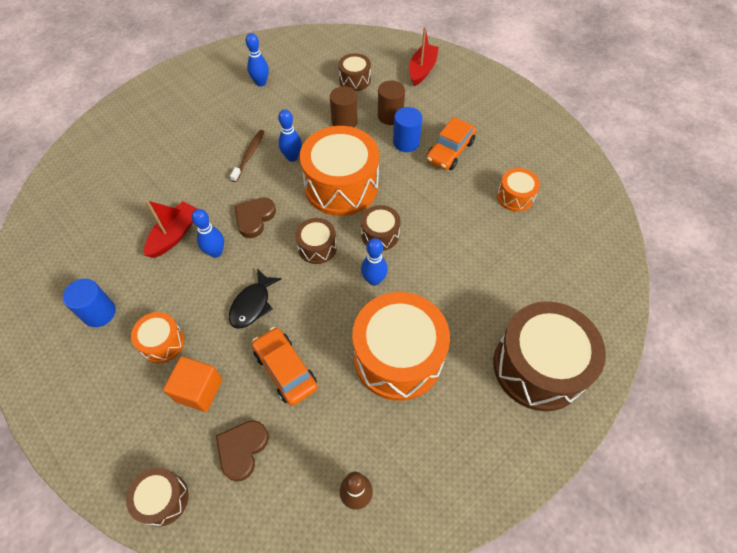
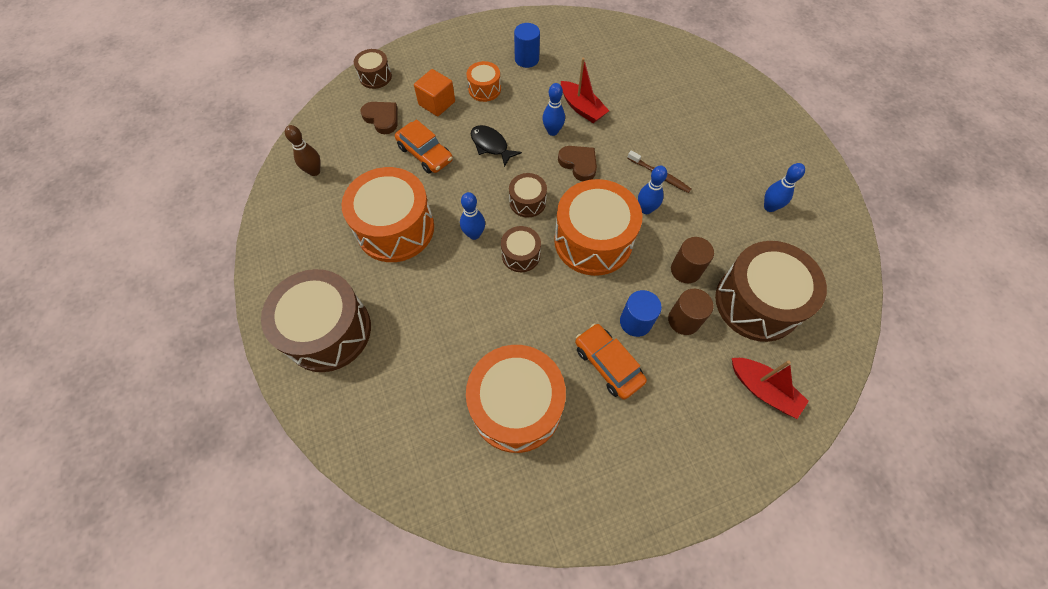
camera: 110 degrees right, 5 degrees up
orange car [252,327,318,406] -> orange car turned 60 degrees clockwise [395,120,453,173]
brown drum [338,53,371,91] -> brown drum [715,241,827,342], size x2.05
orange drum [497,168,540,212] -> orange drum [466,345,566,453], size x2.05

